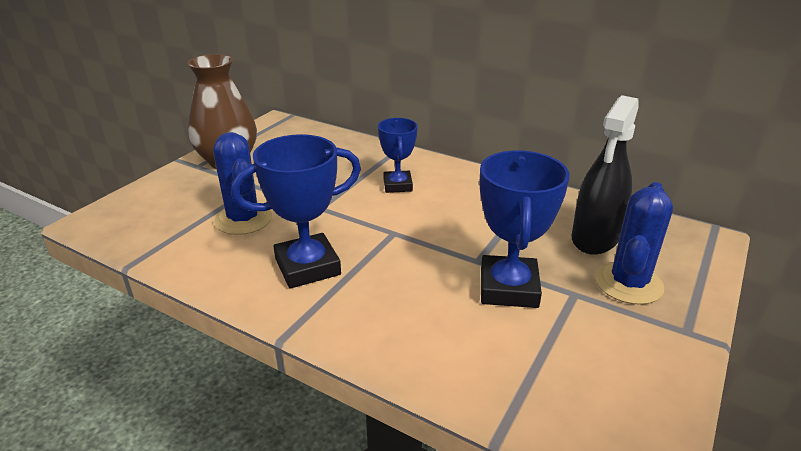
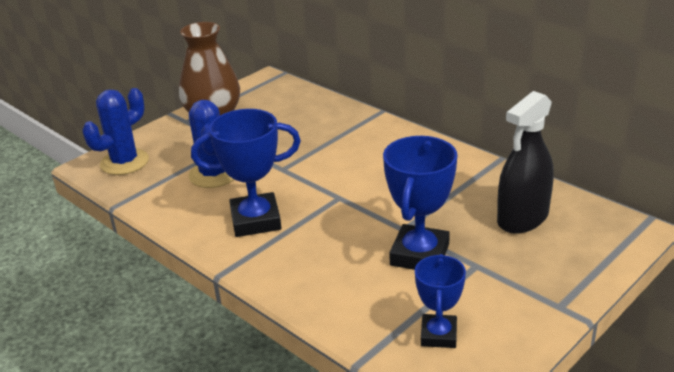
camera: 15 degrees right, 0 degrees up
blue trophy [378,118,418,193] -> blue trophy moved to [415,254,466,348]
blue cactus [595,182,673,305] -> blue cactus moved to [83,88,149,175]

